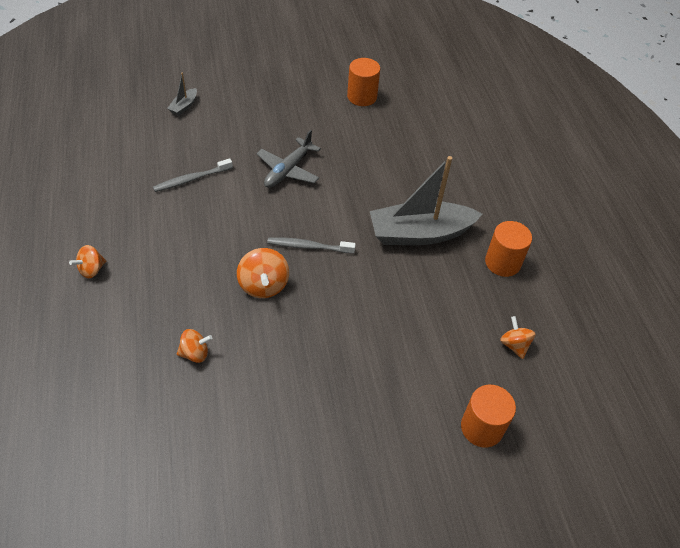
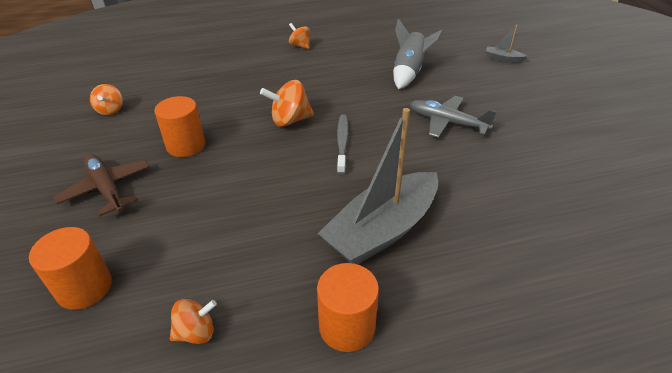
camera: 90 degrees right, 10 degrees down
grey toothbrush [153,158,233,192] -> grey rocket [393,19,444,89]
orange spinning top [177,329,212,363] -> orange spinning top moved to [90,84,123,115]
orange cylinder [347,58,380,106] -> orange cylinder moved to [154,96,205,157]
grey boat [370,156,482,245] -> grey boat turned 120 degrees counterclockwise [318,108,438,264]
none -> brown plane [54,154,150,217]

